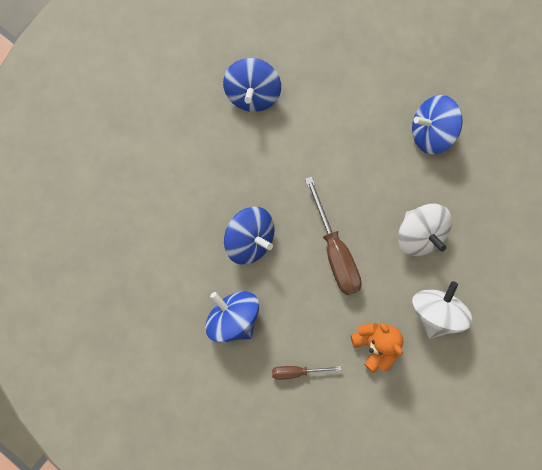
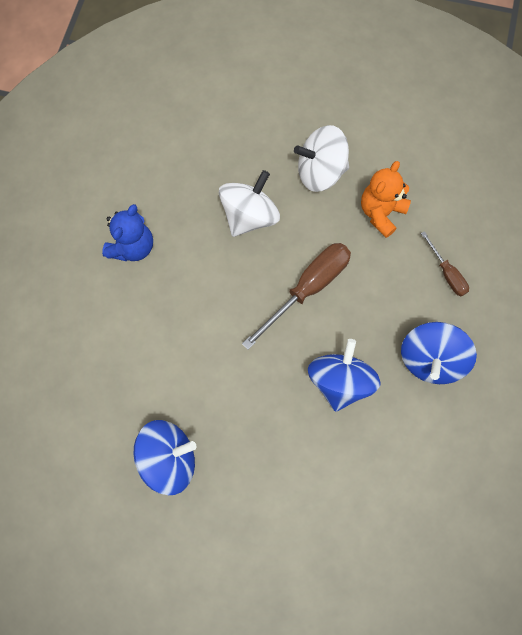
camera: 115 degrees left, 5 degrees down
blue spinning top [412,95,463,154] -> blue teddy bear [102,204,153,261]

